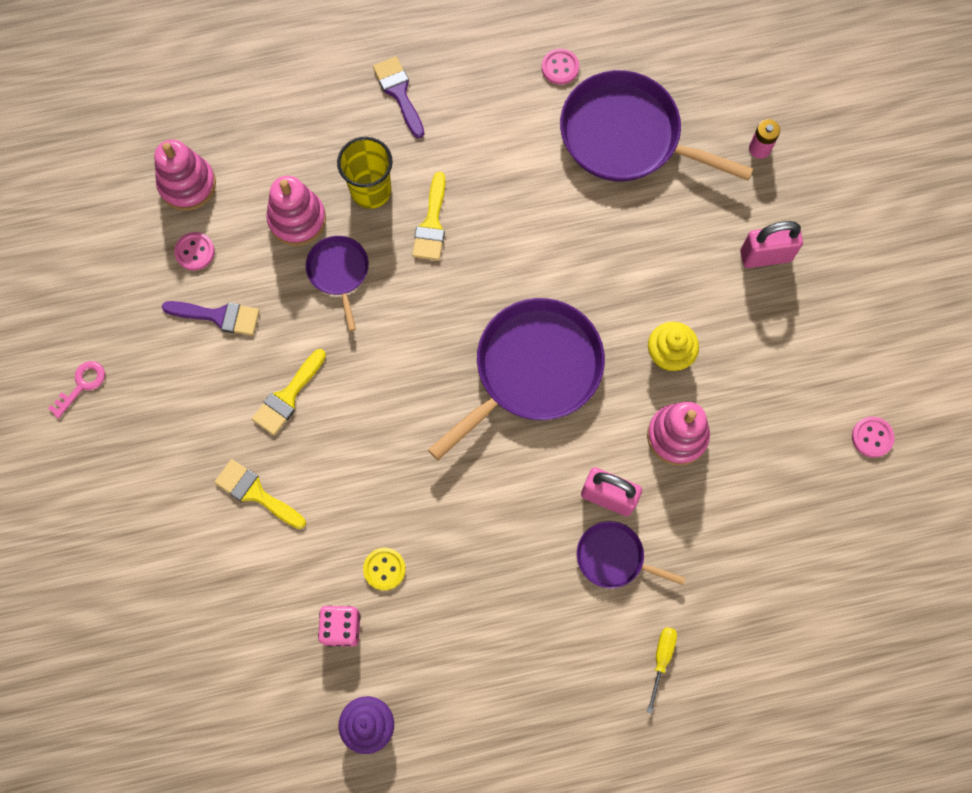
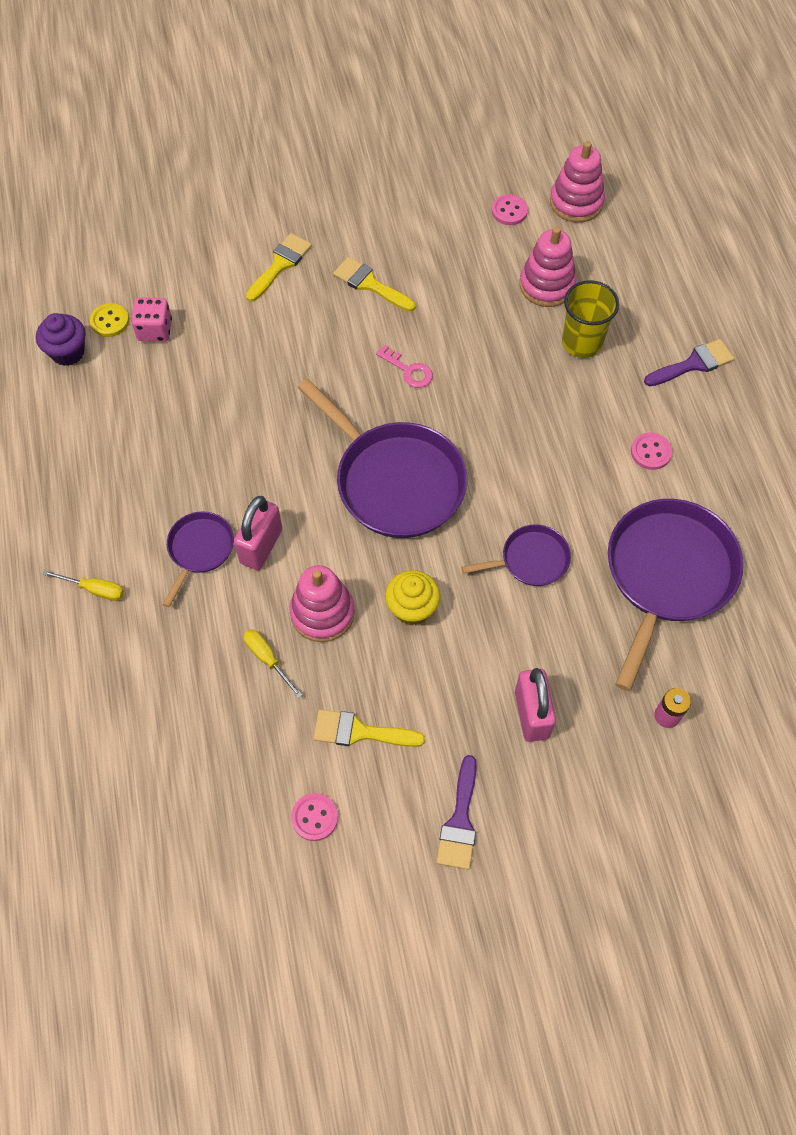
camera: 90 degrees right, 10 degrees down
pink key [48,361,105,418] -> pink key moved to [376,345,433,388]
purple brush [162,301,260,336] -> purple brush moved to [437,755,477,869]
purple pan [306,236,369,331] -> purple pan moved to [461,525,571,586]
yellow button [363,548,406,591] -> yellow button moved to [90,303,129,337]
yellow brush [412,172,446,261] -> yellow brush moved to [313,709,425,747]
pink button [542,49,579,85] -> pink button moved to [631,432,672,470]
none -> yellow screwdriver [244,629,302,698]

